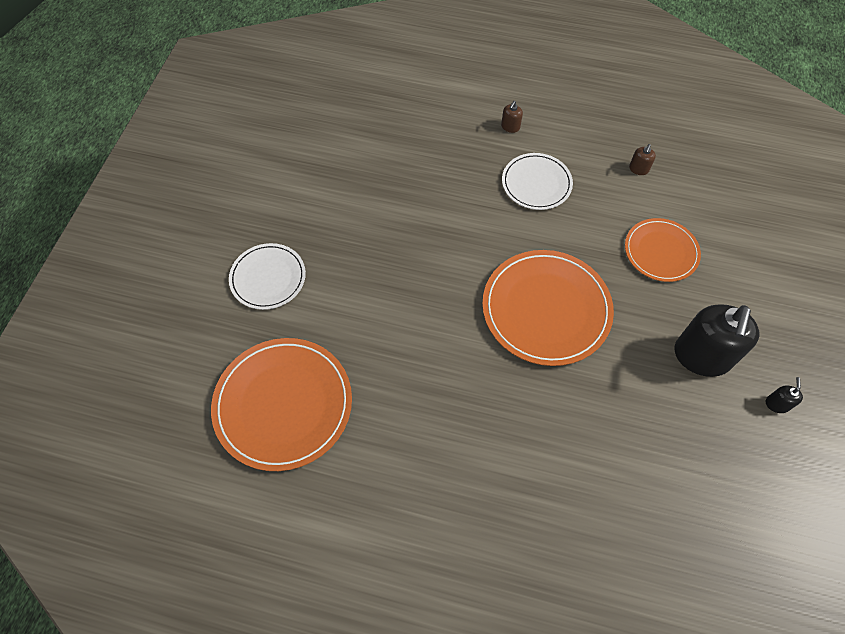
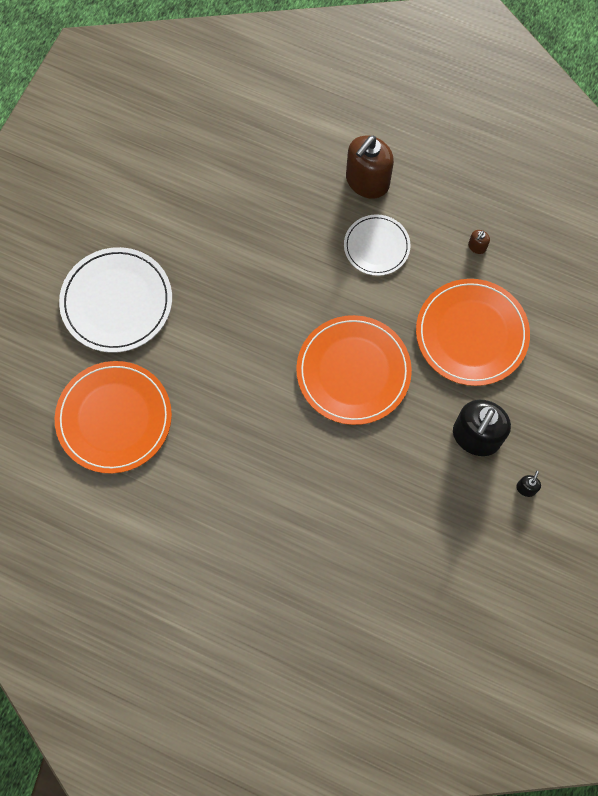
camera: 10 degrees right, 10 degrees up
white plate [229,243,306,310] -> white plate [59,247,172,353], size x1.66
brown soap dispenser [501,101,523,133] -> brown soap dispenser [346,136,394,199], size x2.47
orange plate [625,218,701,282] -> orange plate [416,279,530,386], size x1.66

